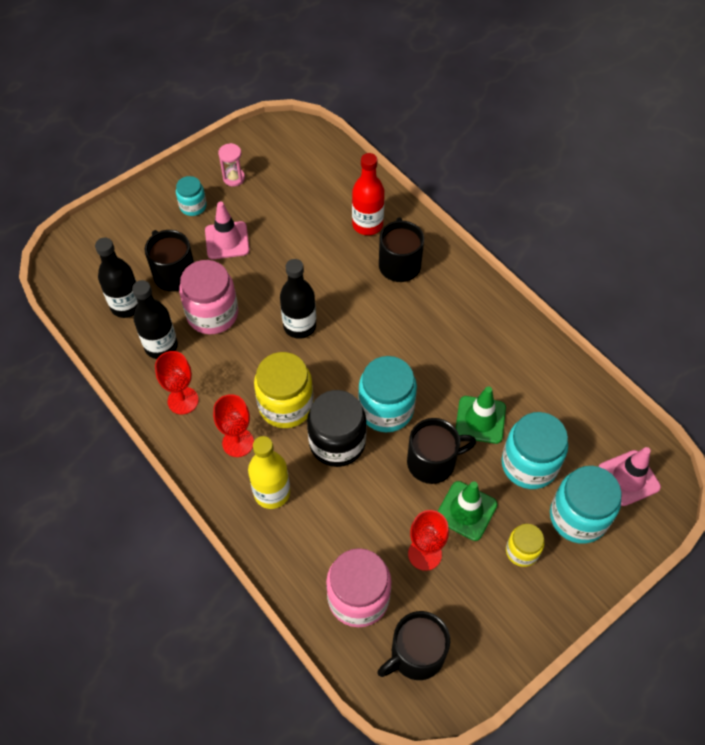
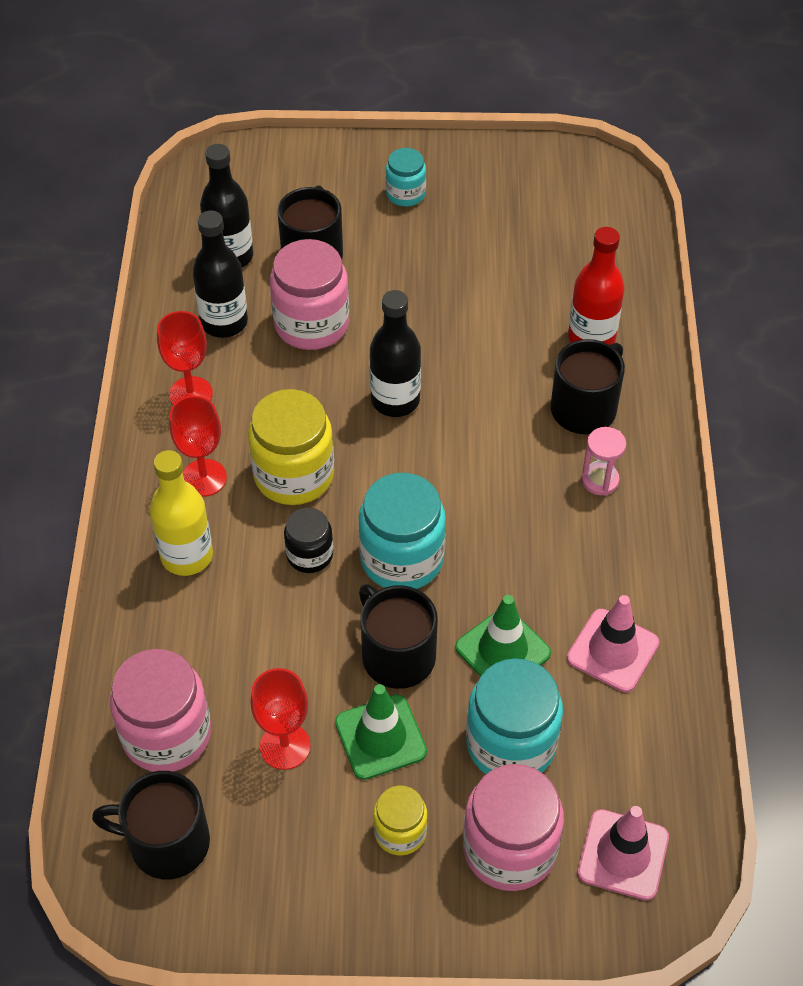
camera: 40 degrees right, 5 degrees down
pink traffic cone [205,202,250,259] -> pink traffic cone moved to [567,595,659,692]
pink hourglass [218,143,245,187] -> pink hourglass moved to [581,427,626,496]
black jar [307,390,367,467] -> black jar [284,507,333,573], size x0.56
black mug [407,418,476,484] -> black mug turned 150 degrees counterclockwise [359,584,438,689]
turquoise jar [550,466,622,544] -> pink jar [463,764,564,891]

